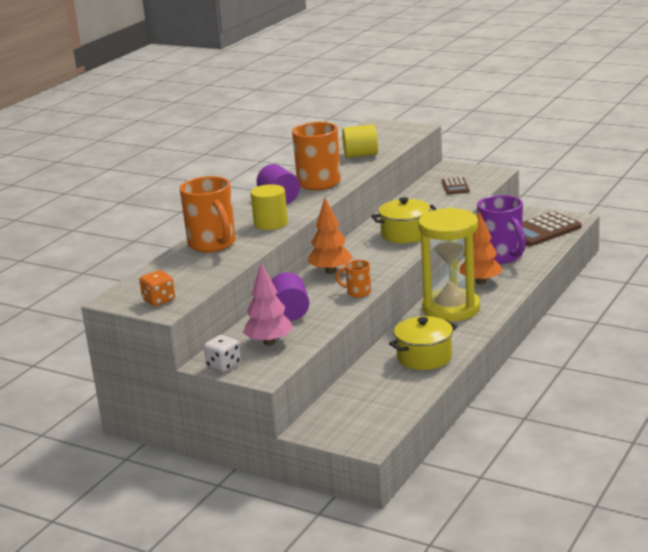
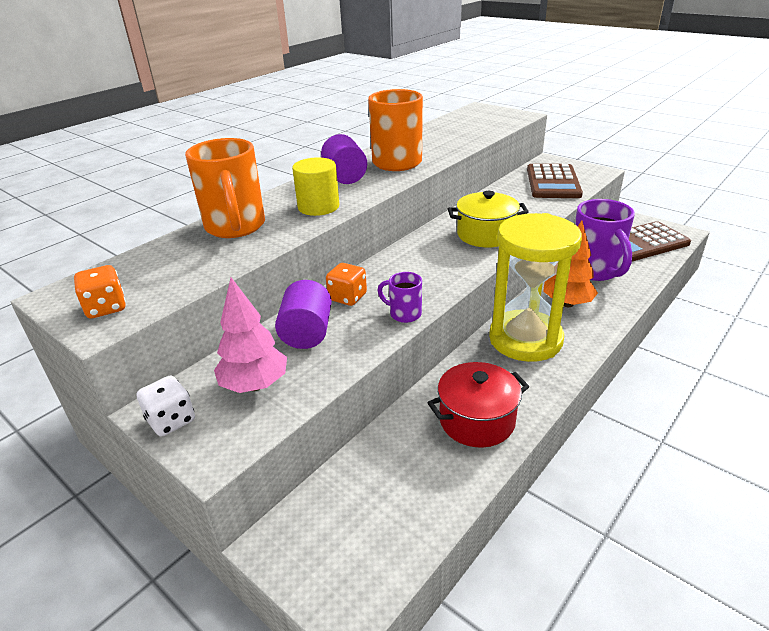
camera: 10 degrees right, 10 degrees up
orange tree [308,198,353,274] -> none
orange mug [336,260,371,298] -> purple mug [377,272,422,323]
yellow cylinder [342,125,378,158] -> none
yellow pot [389,316,458,370] -> red pot [427,362,529,448]
brown calculator [442,177,470,194] -> brown calculator [527,164,583,198], size x1.85
none -> orange dice [326,263,367,306]

